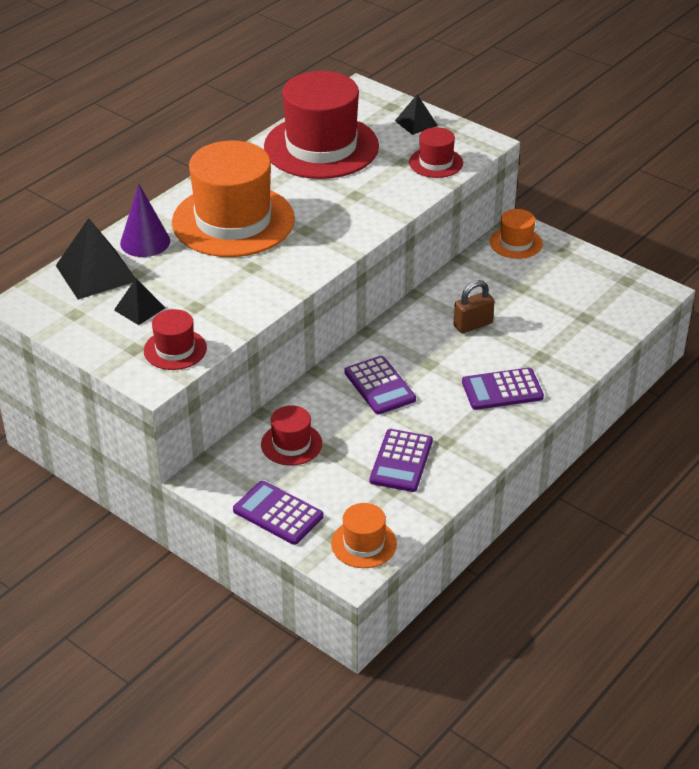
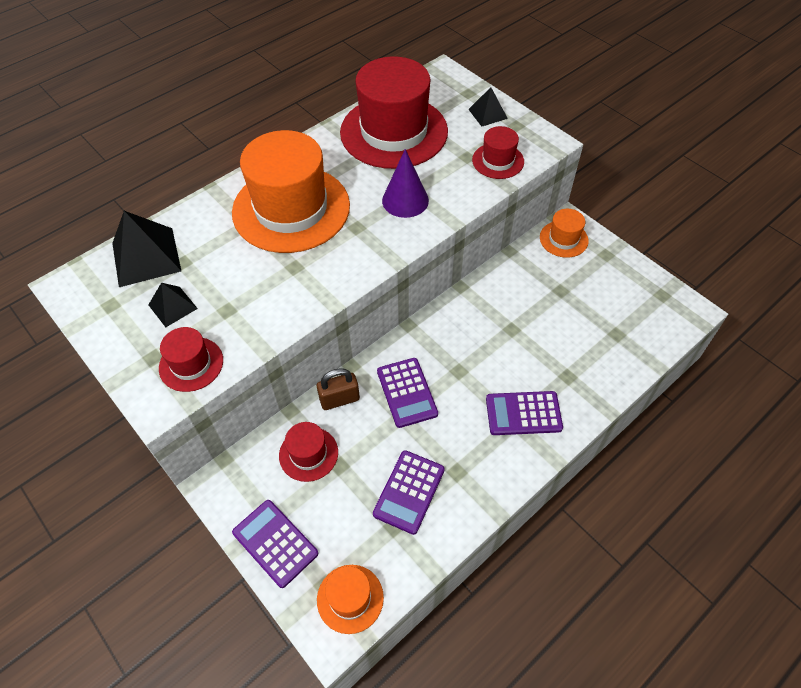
camera: 10 degrees right, 15 degrees up
purple cone [120,184,170,257] -> purple cone moved to [382,149,429,218]
brown padlock [453,280,495,333] -> brown padlock moved to [317,368,360,410]

